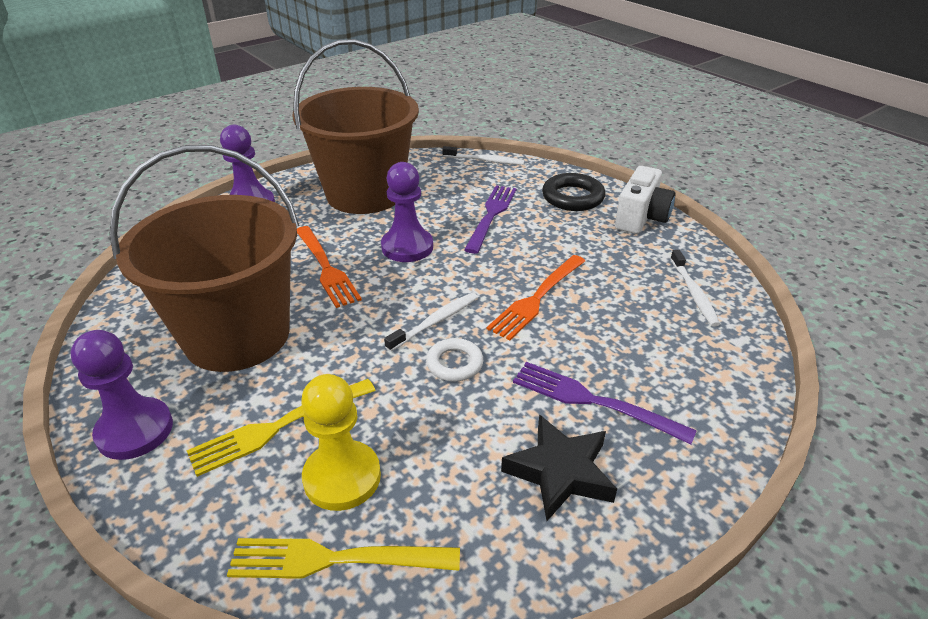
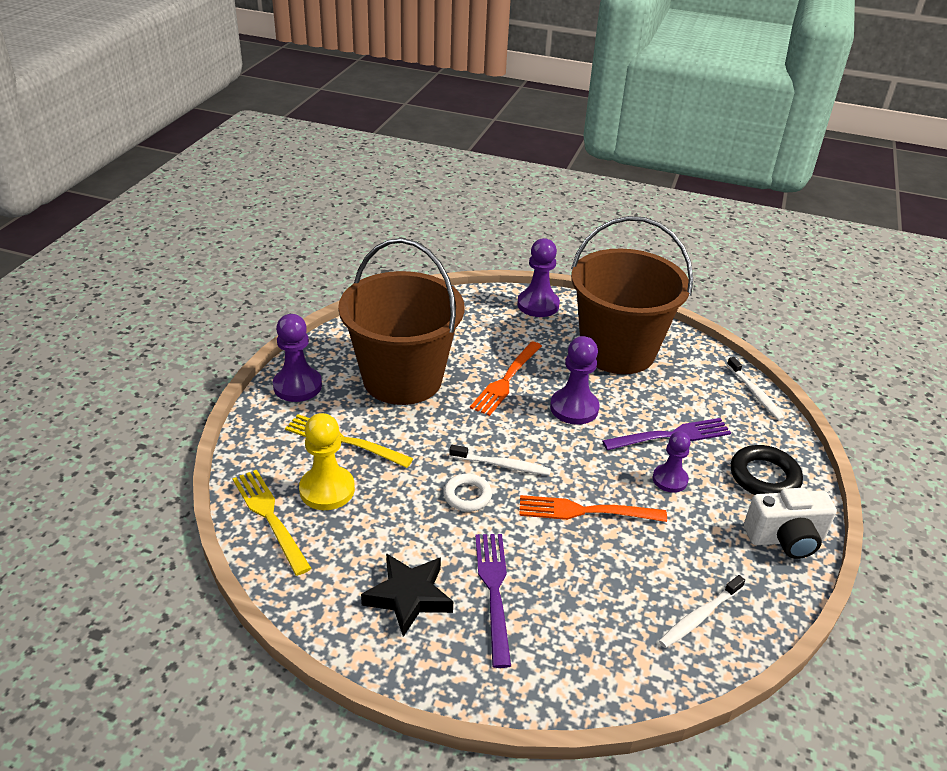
camera: 55 degrees right, 0 degrees up
none -> purple pawn [653,431,691,493]

